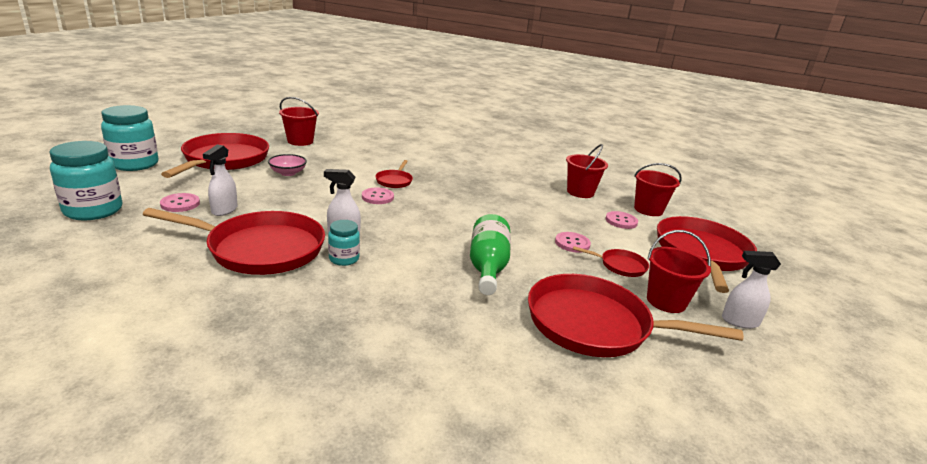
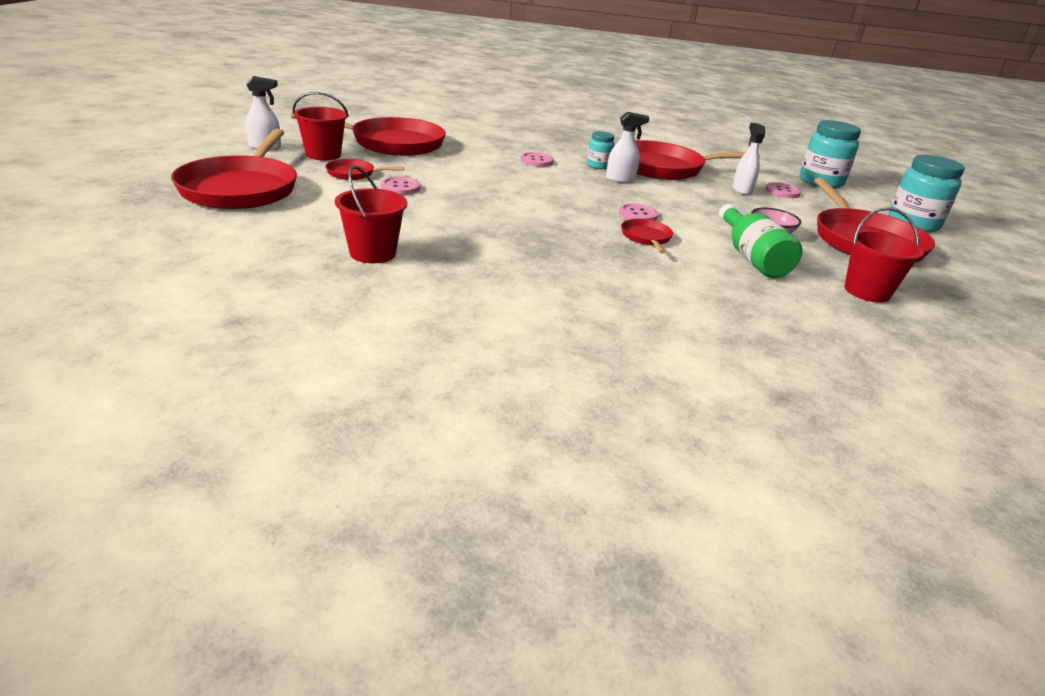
camera: 165 degrees right, 5 degrees up
green bottle [470,214,511,295] -> green bottle moved to [719,204,802,278]
pink button [605,211,638,229] -> pink button moved to [520,152,554,167]
red bucket [634,163,682,216] -> none

